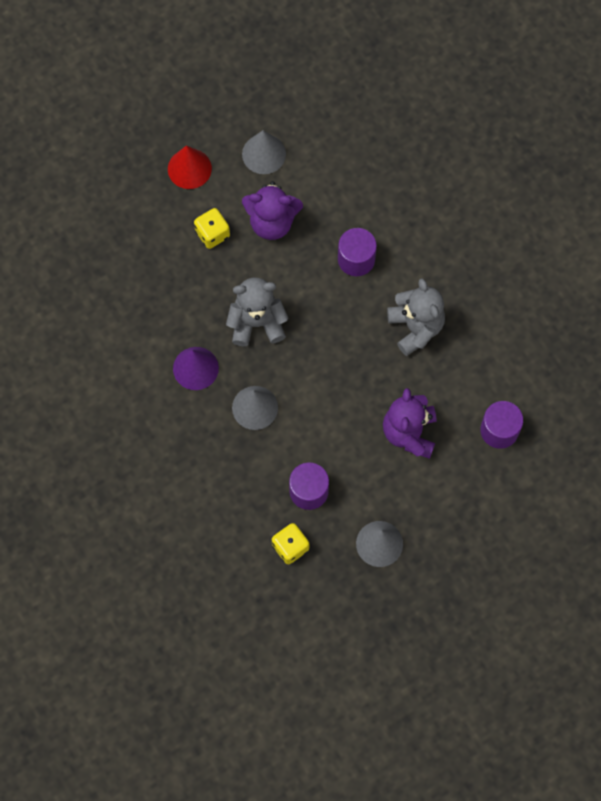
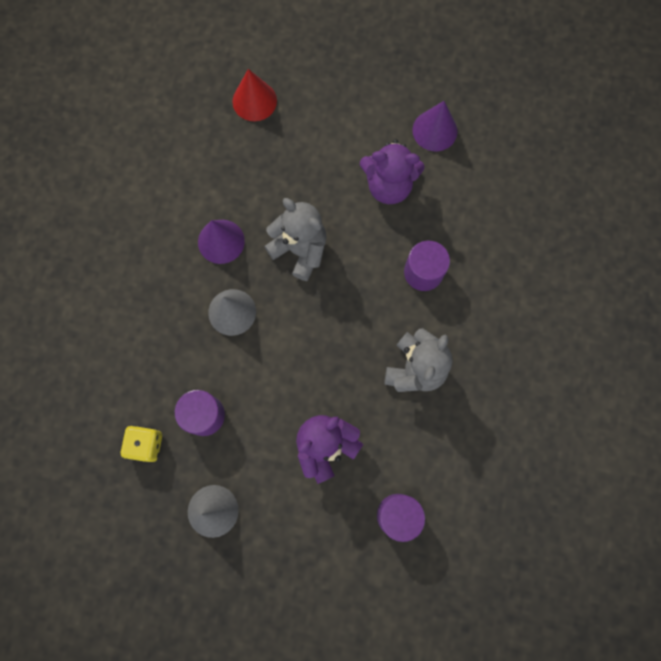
camera: 45 degrees right, 5 degrees up
red cone [168,145,212,189] -> red cone moved to [232,69,277,121]
yellow dice [194,208,230,249] -> none
grey cone [242,131,286,174] -> purple cone [413,101,457,151]
purple teddy bear [242,181,303,240] -> purple teddy bear turned 45 degrees counterclockwise [360,139,425,204]

